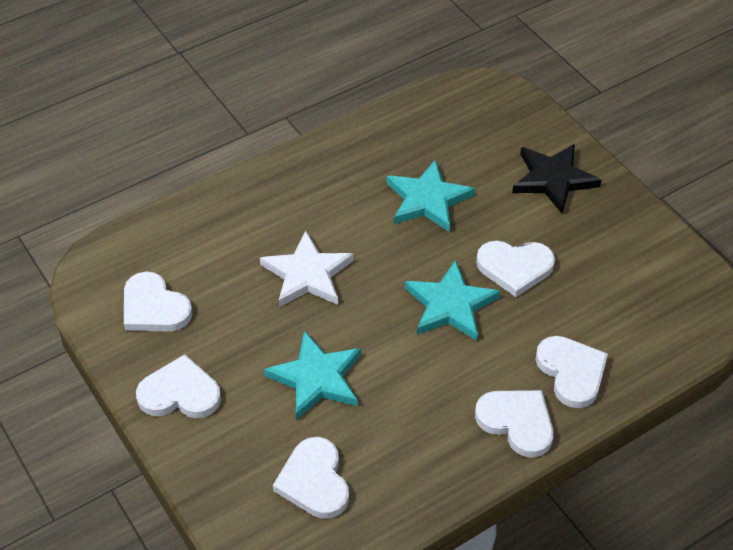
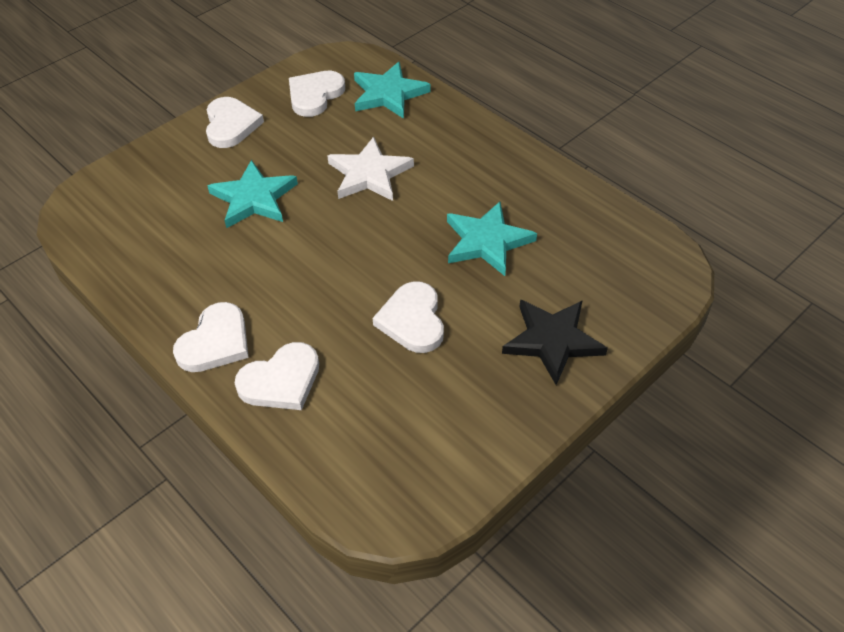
camera: 80 degrees right, 0 degrees up
white heart [273,437,349,519] -> none
turquoise star [405,260,500,341] -> turquoise star moved to [354,62,431,119]

